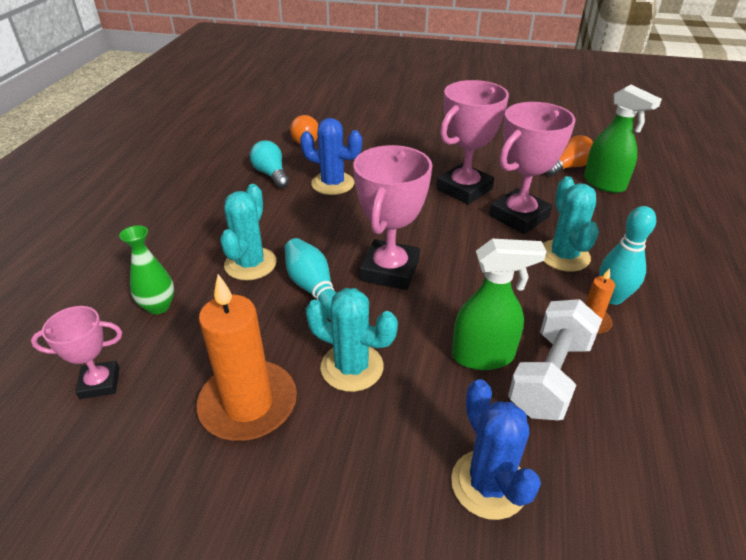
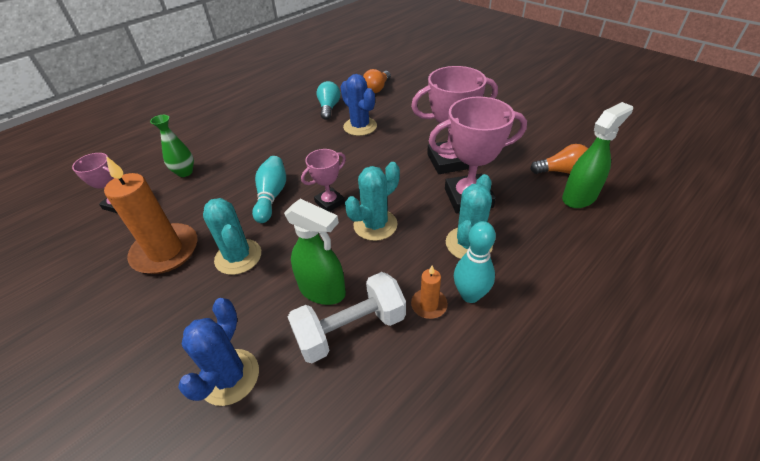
camera: 35 degrees right, 5 degrees up
turquoise cactus [220,184,277,280] -> turquoise cactus moved to [345,162,400,241]
pink trophy [353,145,432,290] -> pink trophy [301,149,346,212], size x0.57
green spray bottle [584,85,662,193] -> green spray bottle turned 120 degrees counterclockwise [562,102,633,208]

